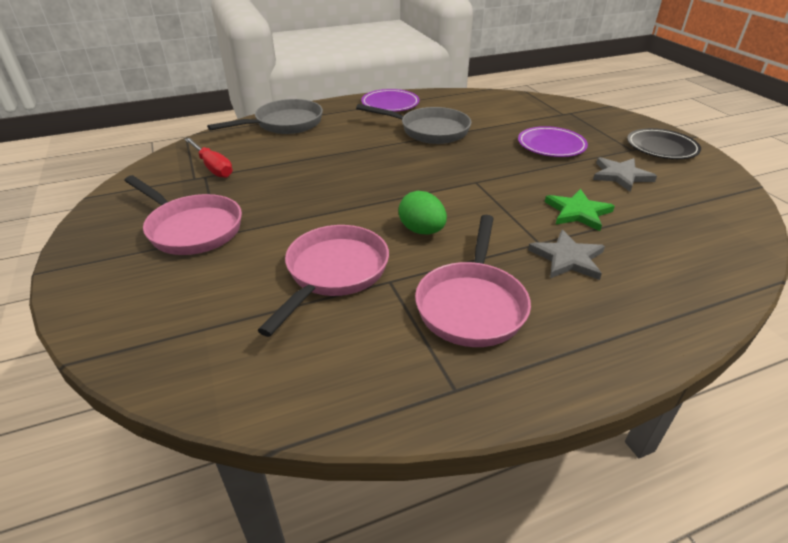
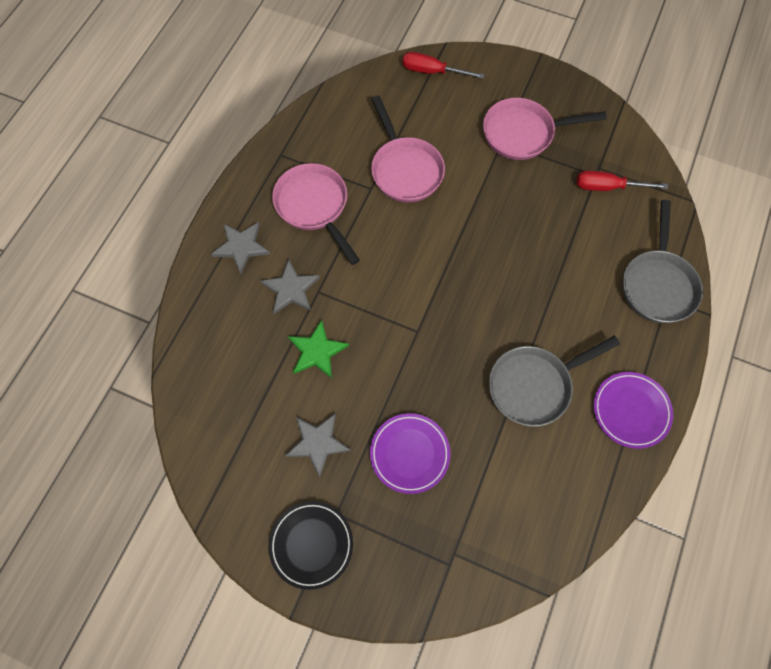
camera: 135 degrees right, 30 degrees up
green egg [398,191,447,234] -> none
none -> grey star [211,222,270,274]
none -> red screwdriver [403,52,485,79]

